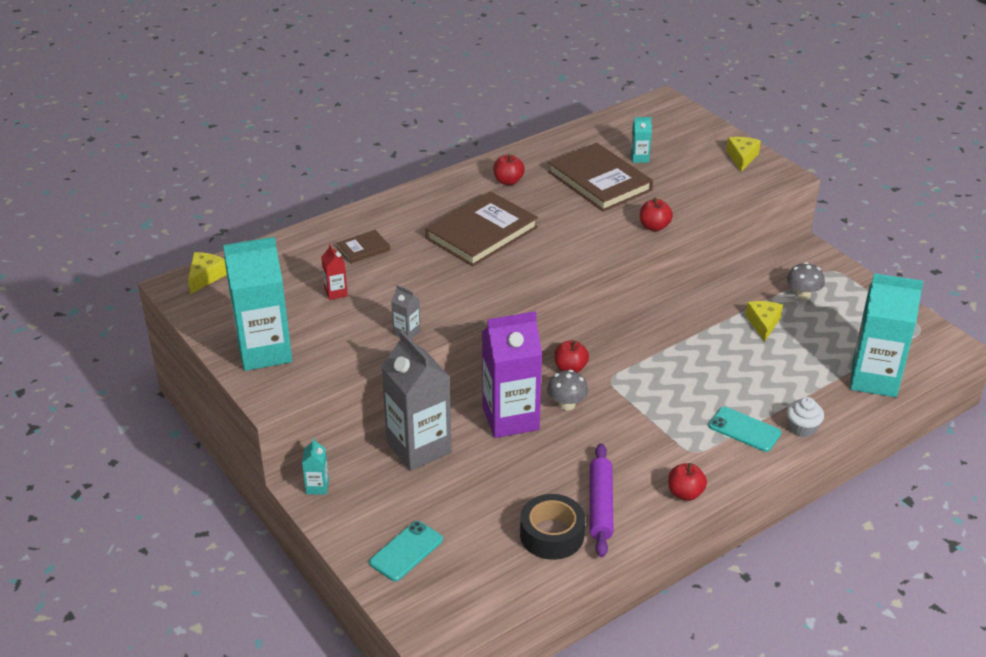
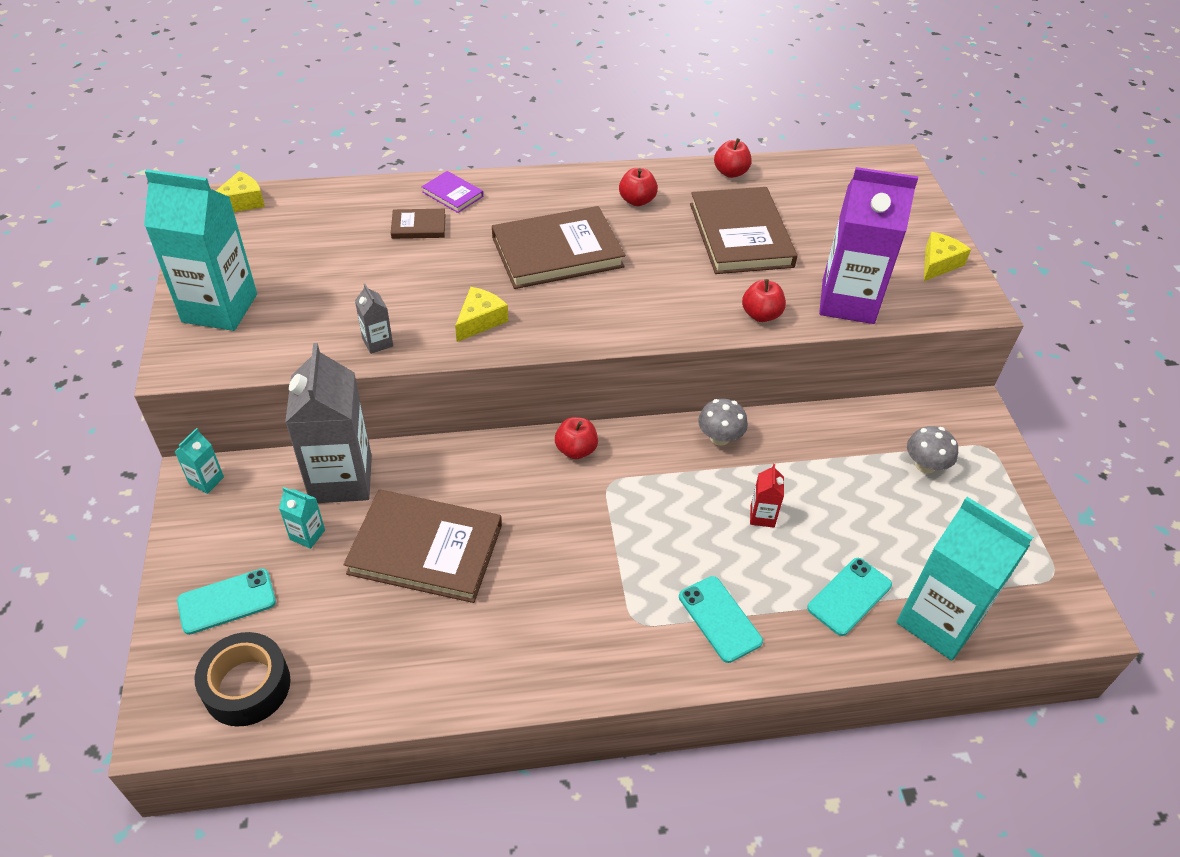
camera: 25 degrees right, 10 degrees up
red carton [321,244,348,300] -> red carton moved to [750,464,784,528]
purple carton [482,311,542,438] -> purple carton moved to [819,167,918,324]
black tape [520,494,585,560] -> black tape moved to [195,632,291,727]
grey mushroom [547,370,588,410] -> grey mushroom moved to [698,399,748,446]
purple rolling pin [590,443,614,557] -> none
turquoise carton [631,117,652,163] -> turquoise carton moved to [279,487,325,549]
red apple [668,463,707,501] -> red apple moved to [714,138,752,178]
yellow cheese [745,301,783,342] -> yellow cheese moved to [455,287,508,342]
white cupcake [787,397,824,437] -> none
none -> brown book [344,490,502,603]
none -> purple book [422,171,483,213]
none -> turquoise phone [807,558,892,636]

